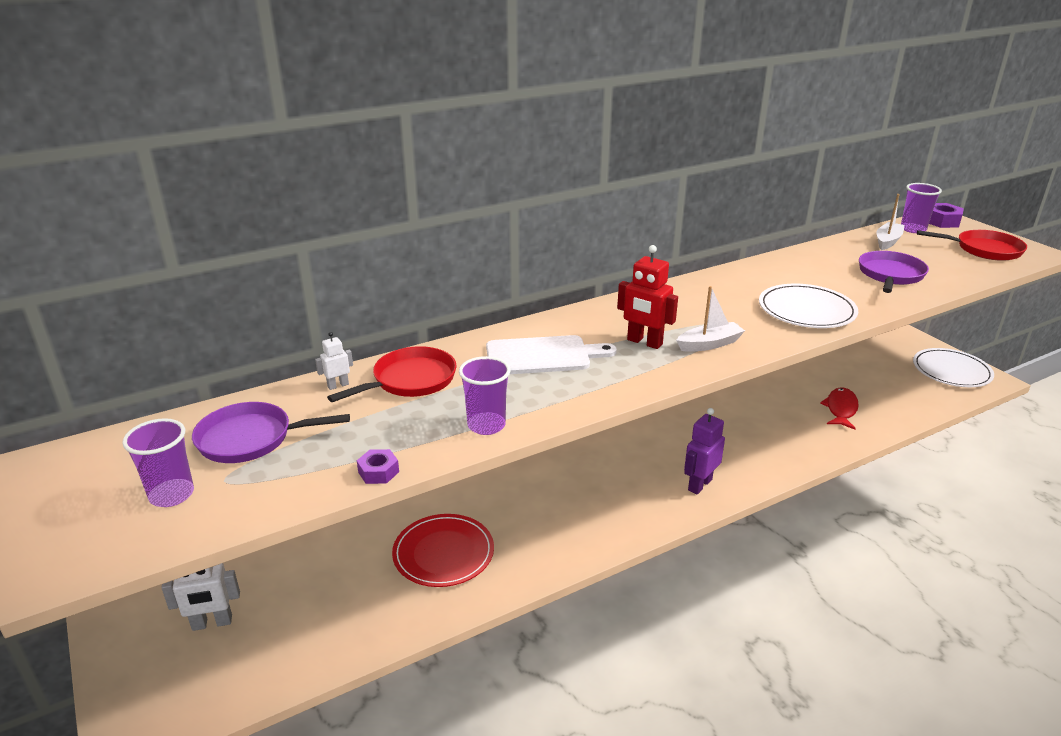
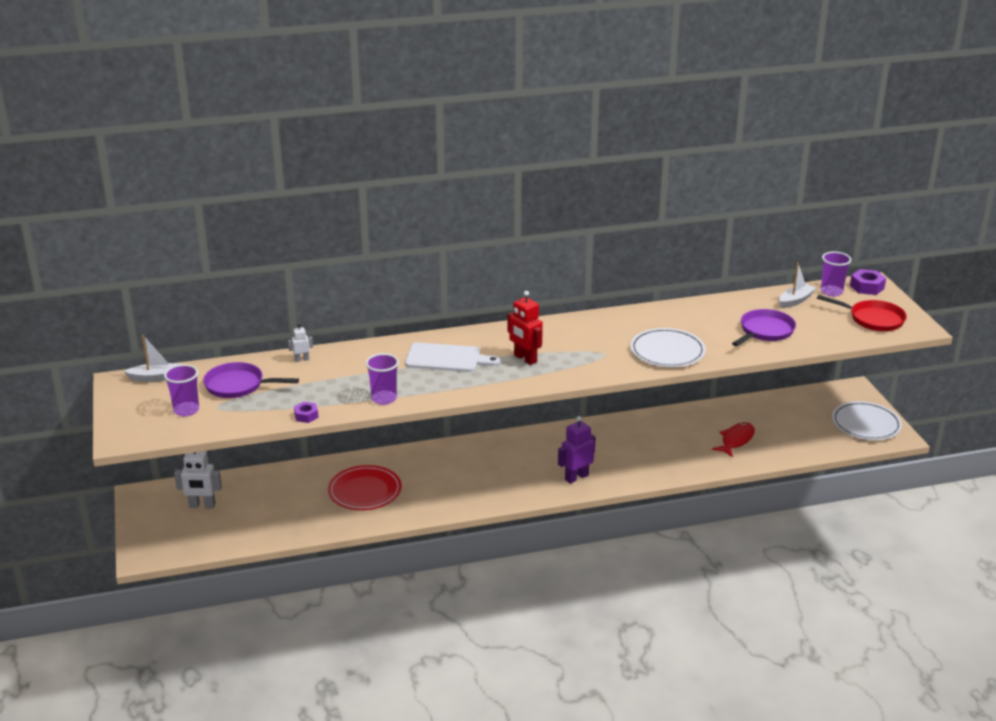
camera: 15 degrees right, 0 degrees up
red pan [327,346,457,402] -> none
white boat [676,286,745,352] -> white boat moved to [124,335,181,382]

